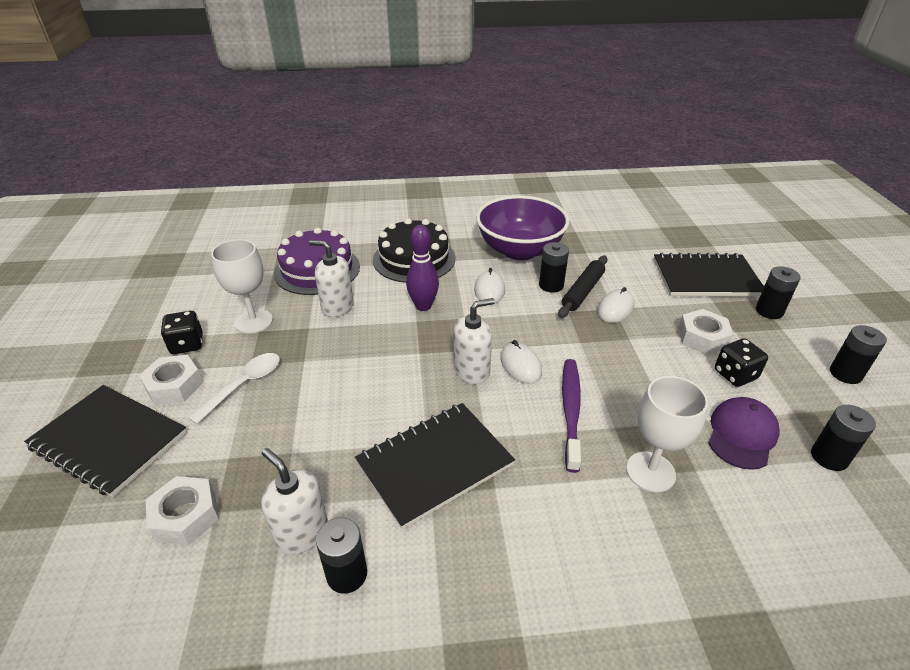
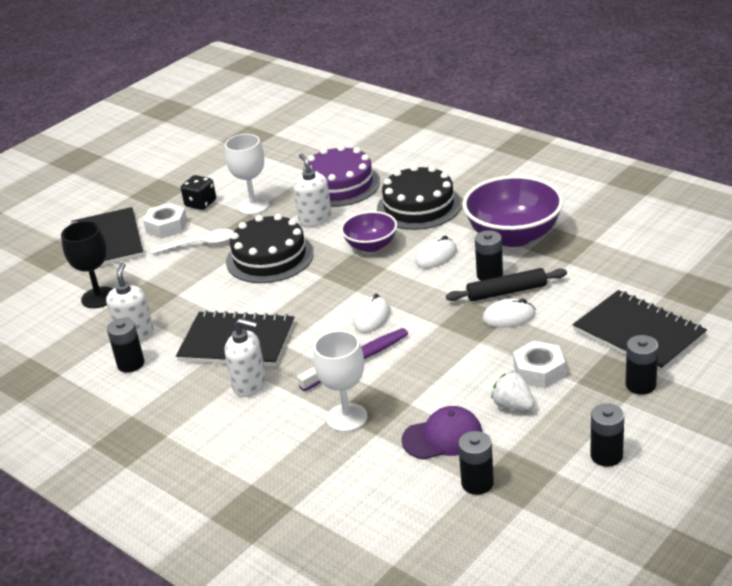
camera: 50 degrees right, 5 degrees down
white nut [146,476,219,545] -> black goblet [61,221,113,308]
purple bowling pin [406,225,439,311] -> purple bowl [341,211,397,252]
white soap dispenser [454,298,495,384] -> white soap dispenser moved to [225,318,266,397]
black dice [715,338,768,387] -> white strawberry [491,372,535,411]
none -> black cake [226,214,314,283]

